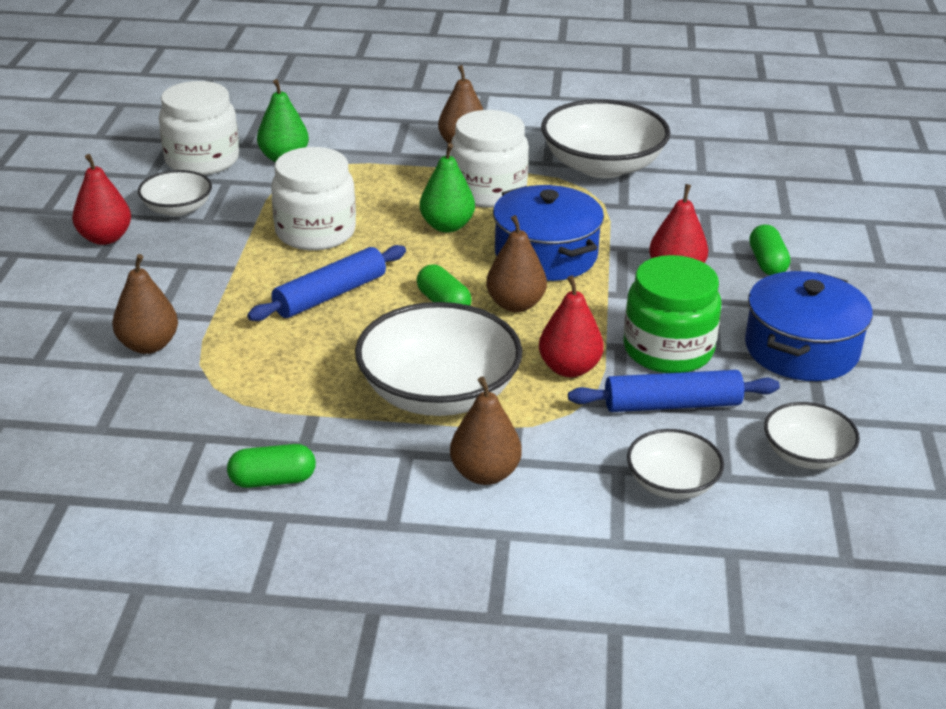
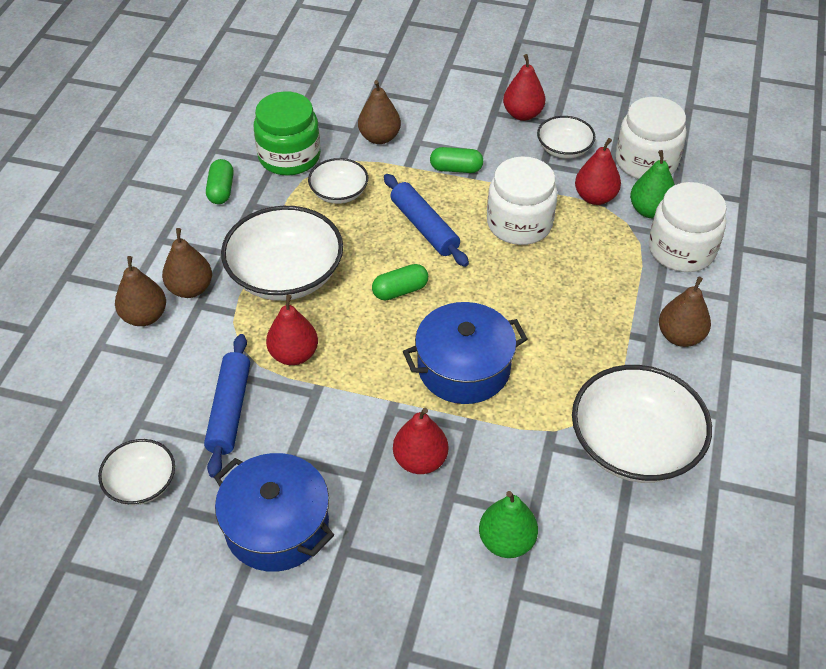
camera: 100 degrees right, 15 degrees up
green pear [420,143,475,233] -> green pear moved to [479,491,538,558]
white jar [450,110,529,208] -> white jar moved to [649,182,726,272]
brown pear [486,215,547,312] -> brown pear moved to [115,256,166,326]
green jar [623,255,721,373] -> green jar moved to [254,92,321,176]
white bowl [627,429,724,500] -> white bowl moved to [308,158,368,204]
green capsule [749,224,790,275] -> green capsule moved to [430,147,483,173]
none -> red pear [575,138,621,205]

